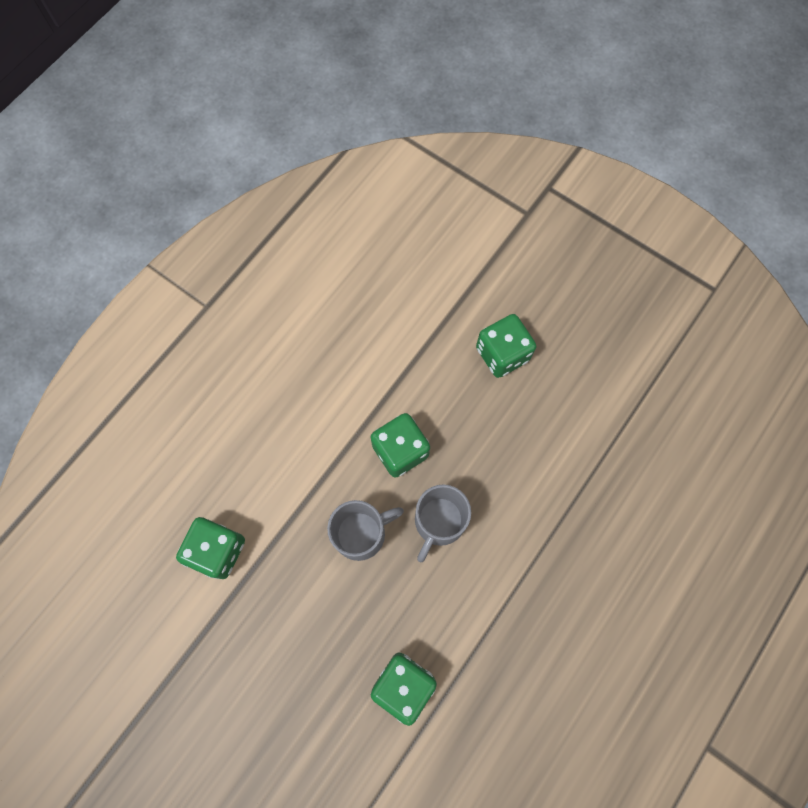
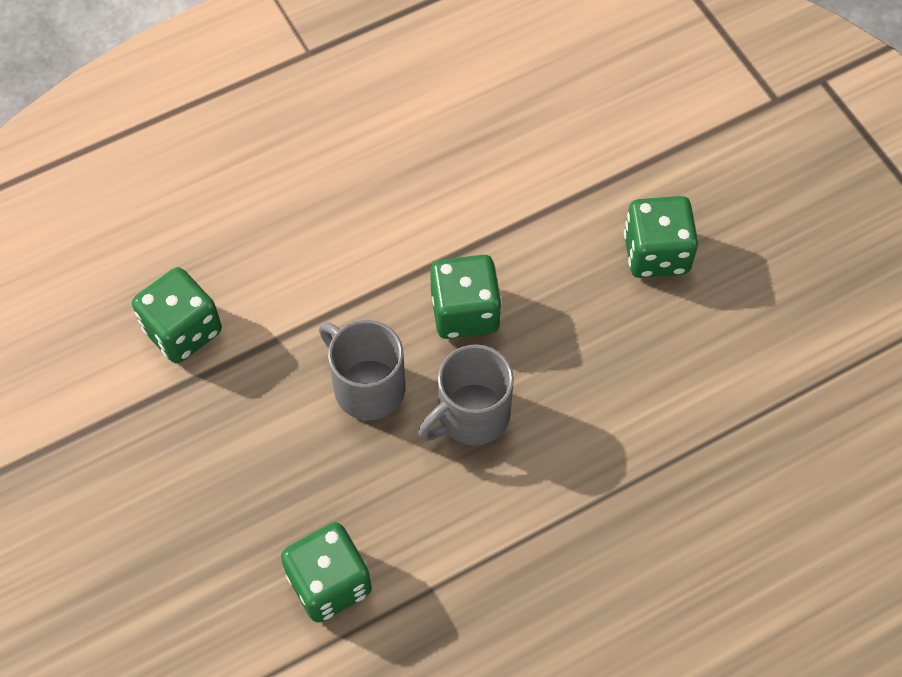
camera: 25 degrees right, 10 degrees down
grey mug [327,500,404,561] -> grey mug turned 135 degrees counterclockwise [319,320,406,420]

